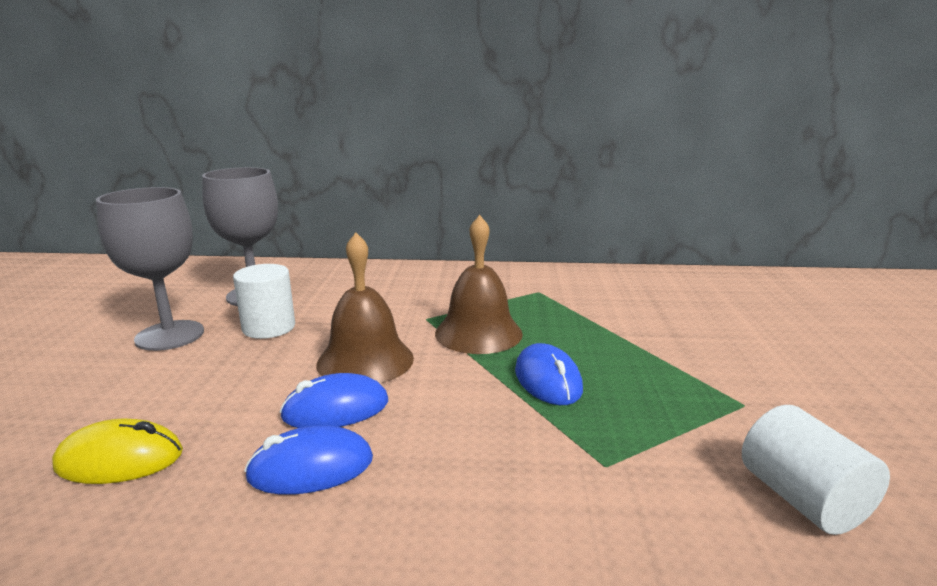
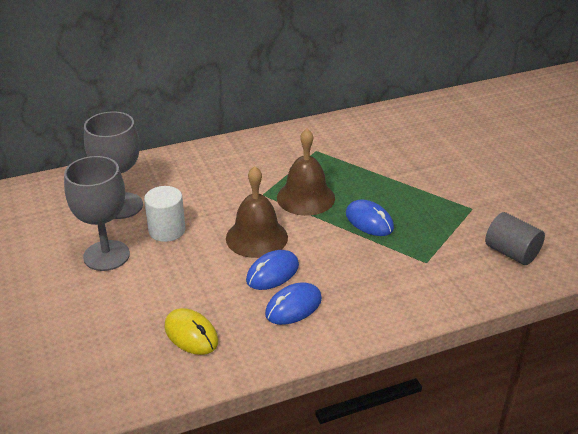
camera: 25 degrees left, 15 degrees up
yellow mouse [52,419,183,484] -> yellow mouse turned 75 degrees clockwise [165,308,218,355]
white cylinder [742,405,890,535] -> grey cylinder [485,212,545,265]

